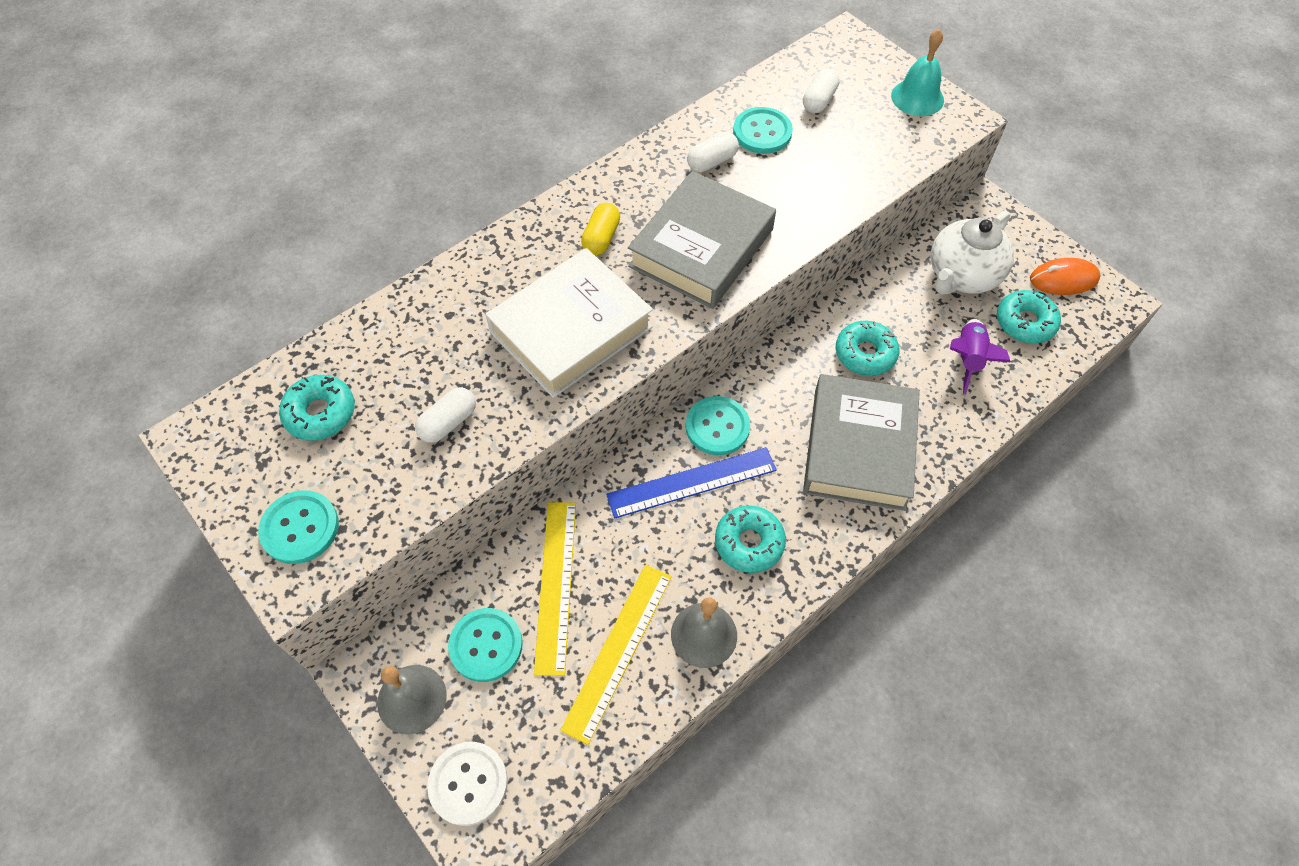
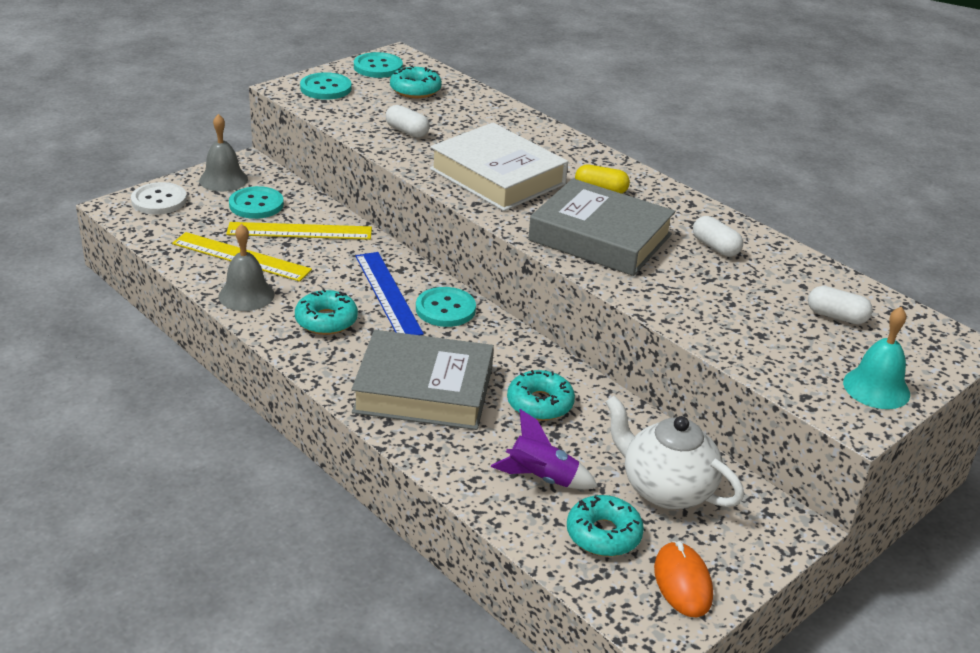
camera: 85 degrees right, 25 degrees down
turquoise button [733,107,793,154] -> turquoise button moved to [354,52,403,78]

